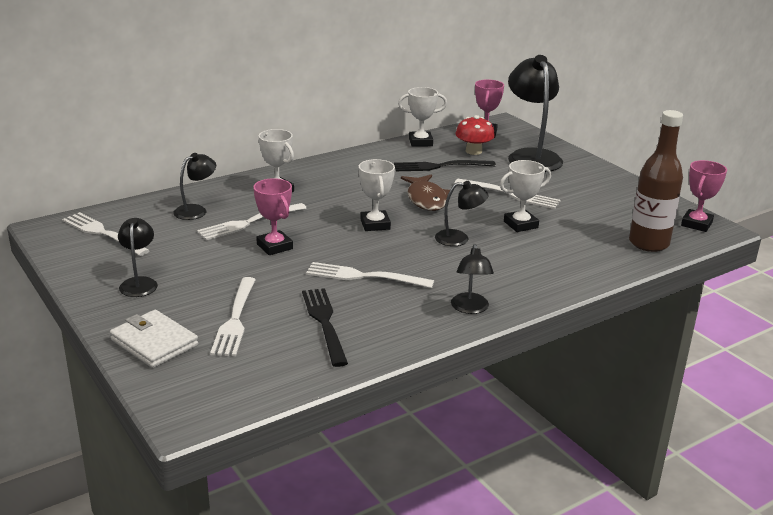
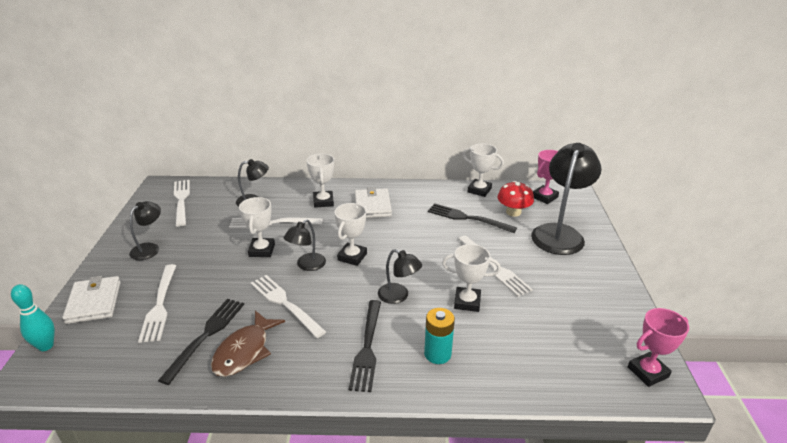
camera: 35 degrees right, 5 degrees up
white fork [210,277,256,356] -> white fork turned 45 degrees counterclockwise [138,264,177,343]
pink trophy [253,178,293,255] -> white trophy [239,197,275,257]
brown fish [401,174,450,211] -> brown fish moved to [211,310,285,377]
black lamp [451,244,494,314] -> black lamp moved to [283,220,326,271]
brown bottle [629,110,683,252] -> none
none -> turquoise bowling pin [11,284,55,351]
none -> black fork [348,300,381,392]
none -> white wallet [355,187,392,218]
none -> turquoise battery [424,308,455,364]

